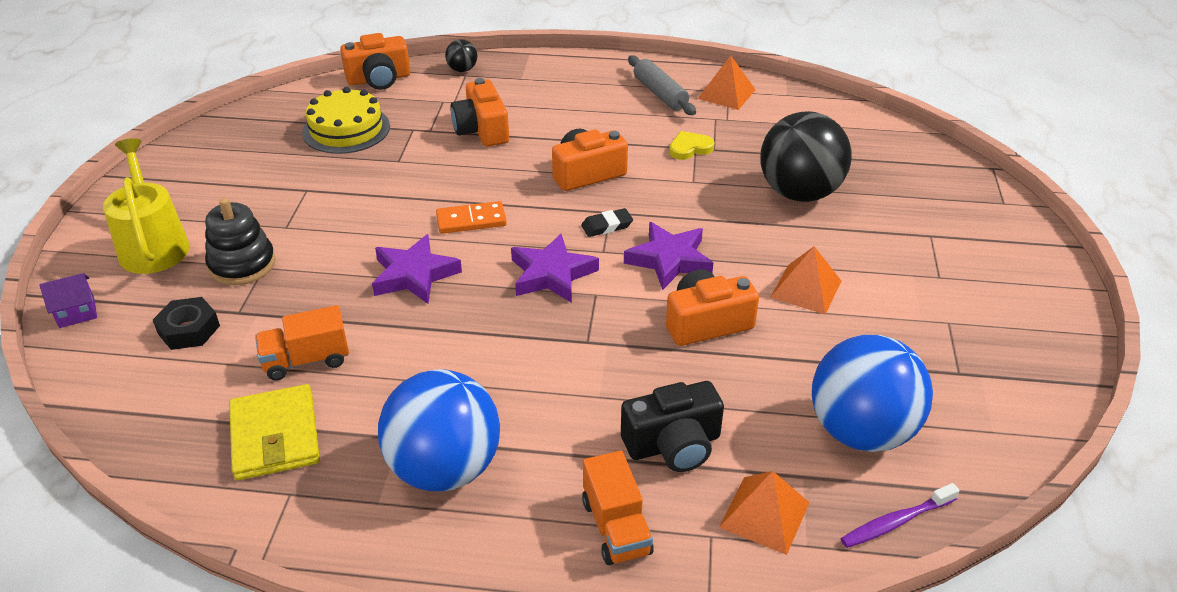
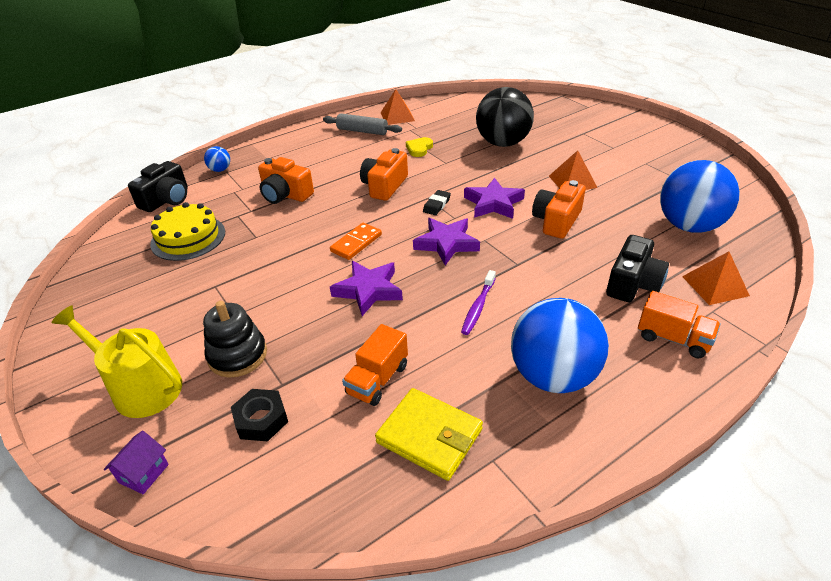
camera: 40 degrees left, 0 degrees up
orange camera [340,33,410,90] -> black camera [128,161,188,212]
black ball [445,39,477,72] -> blue ball [204,146,230,172]
purple toothbrush [841,483,960,548] -> purple toothbrush moved to [461,270,496,335]

